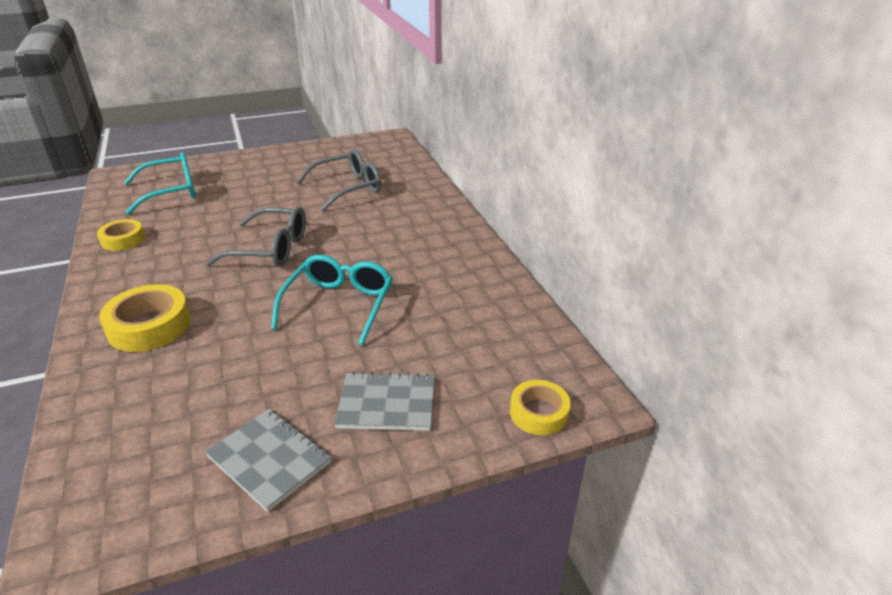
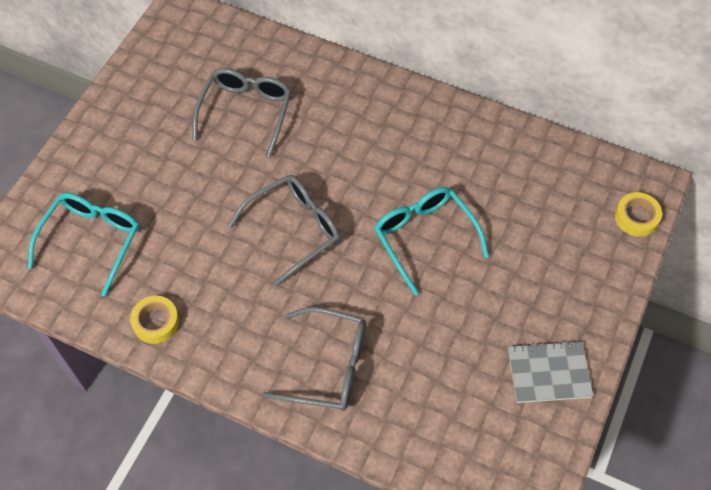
camera: 45 degrees left, 25 degrees up
yellow tape [99,284,191,352] -> grey glasses [263,307,366,411]
grey notebook [334,372,435,431] -> none

